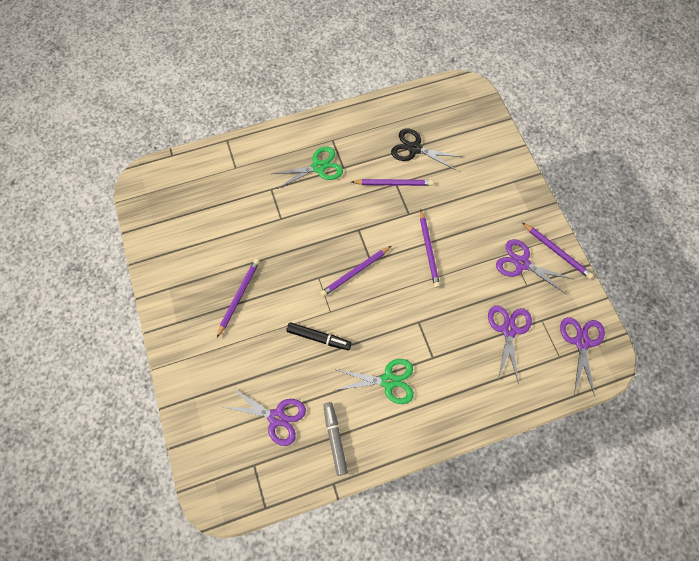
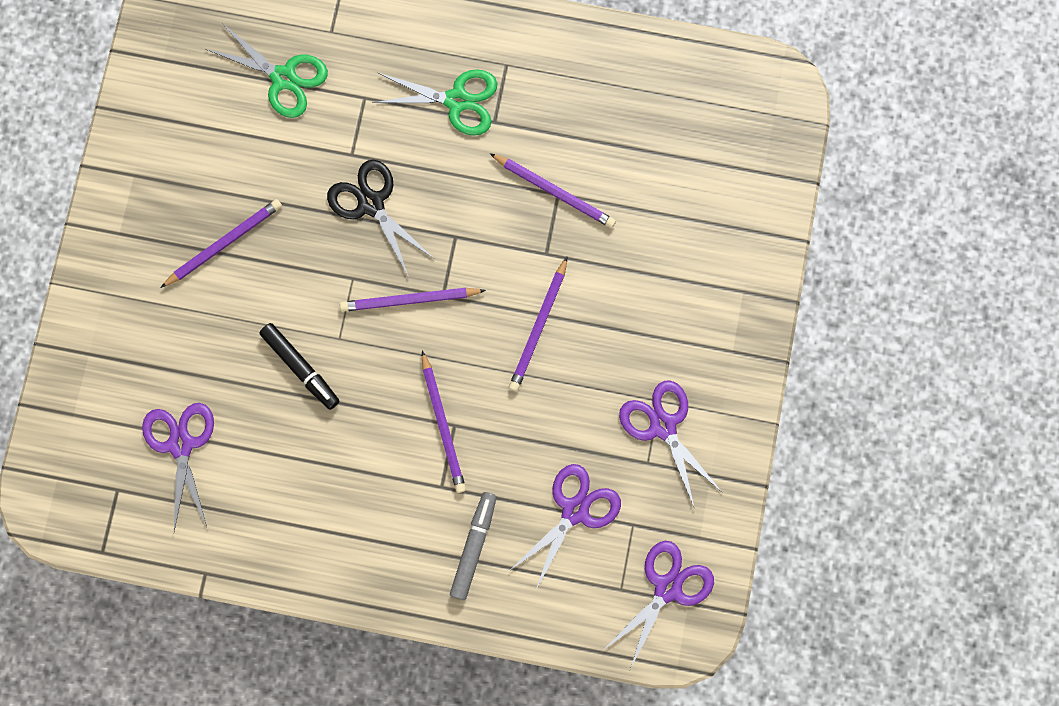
camera: 30 degrees right, 10 degrees up
purple scissors [224,388,306,446] -> purple scissors turned 150 degrees counterclockwise [142,403,214,531]
grey marker [323,402,348,476] -> grey marker moved to [450,492,497,600]
green scissors [334,359,414,404] -> green scissors moved to [206,23,328,118]
black scissors [391,128,462,170] -> black scissors moved to [327,160,433,275]
purple pencil [522,223,594,279] -> purple pencil moved to [422,350,466,493]

